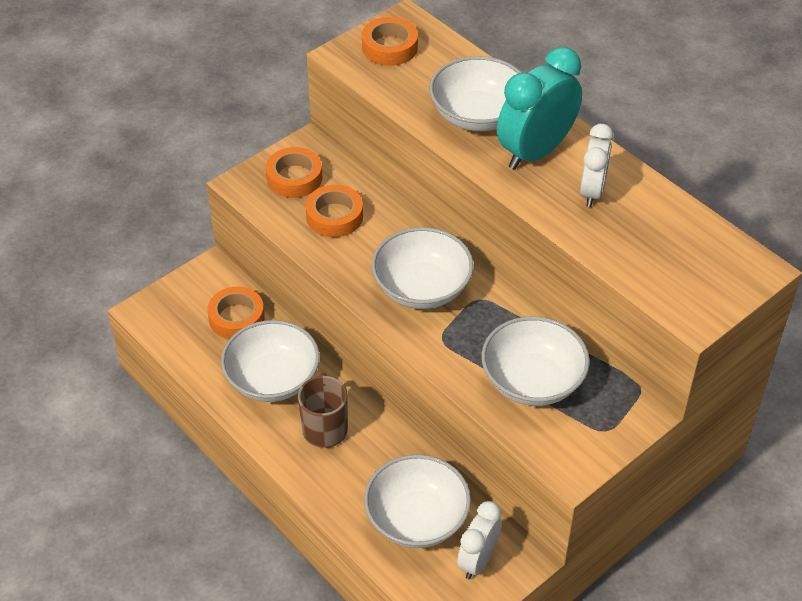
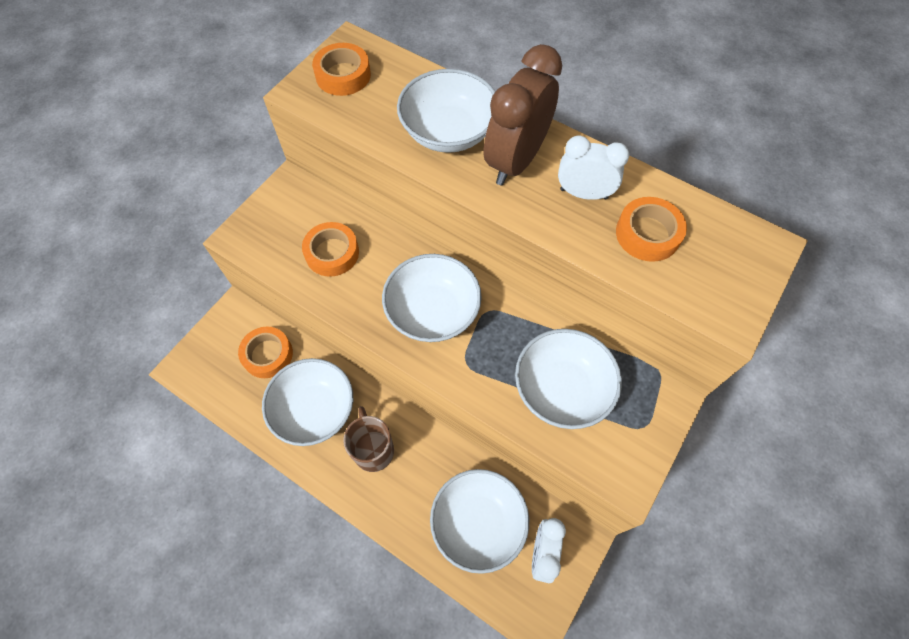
camera: 15 degrees left, 15 degrees up
orange tape [266,147,322,198] -> orange tape moved to [616,197,687,262]
turquoise clock [497,47,582,170] -> brown clock [484,44,562,186]
white clock [580,124,613,207] -> white clock turned 75 degrees counterclockwise [558,135,629,200]

